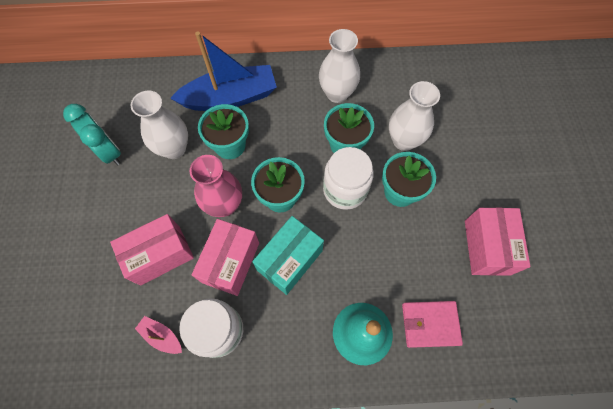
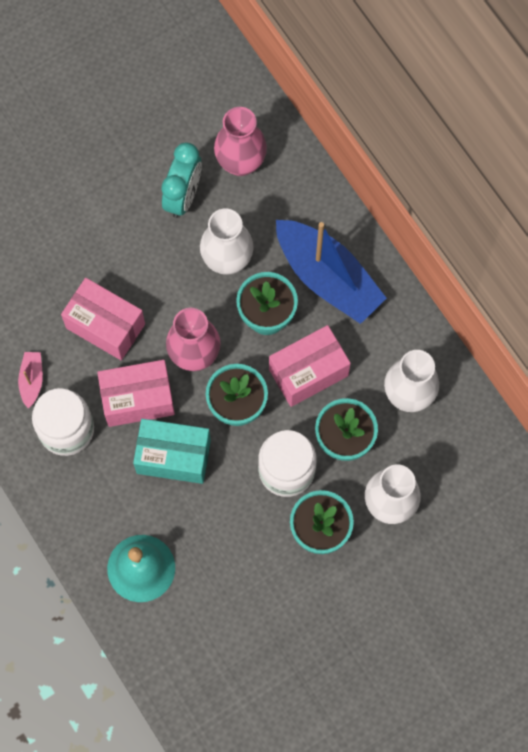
camera: 60 degrees right, 5 degrees up
pink wallet [402,301,463,348] -> none
pink box [465,207,530,276] -> pink box moved to [269,325,351,407]
none -> pink vase [214,107,267,176]

